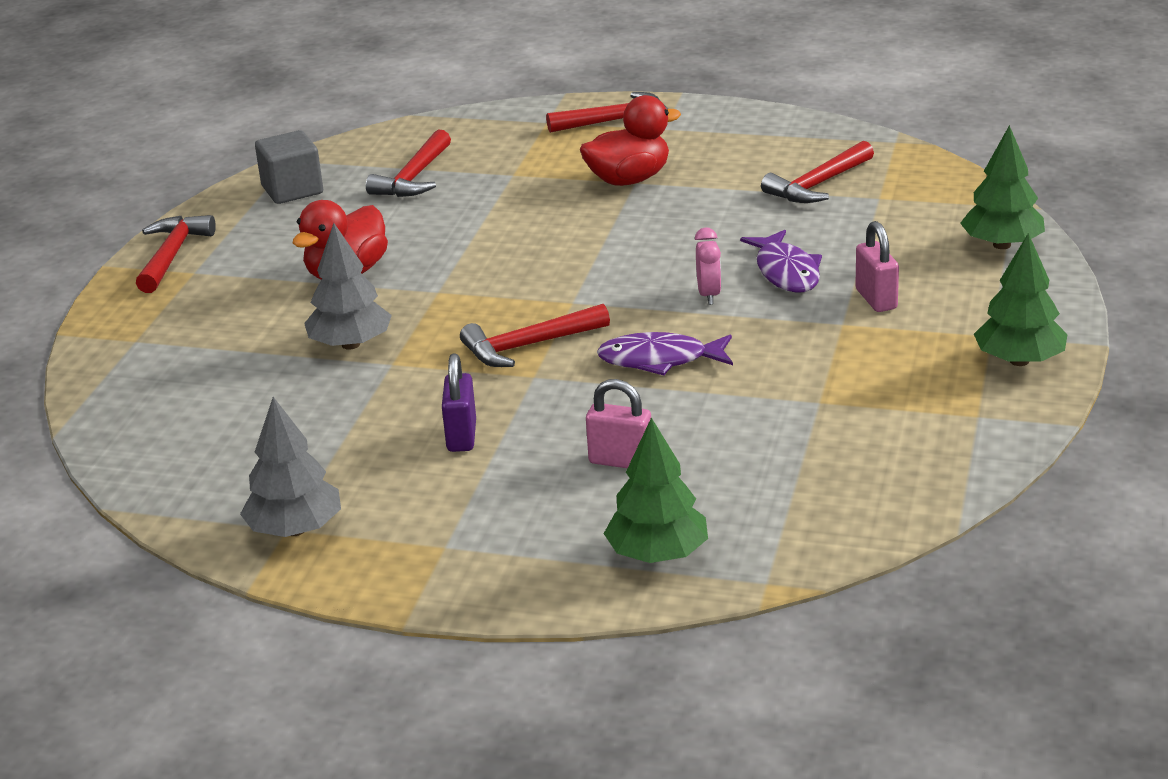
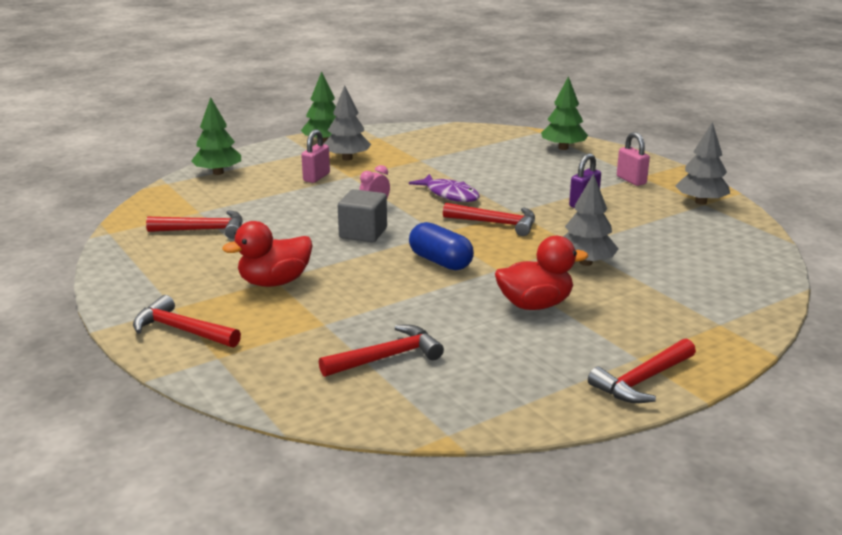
camera: 140 degrees left, 5 degrees down
grey cube [255,130,323,204] -> grey cube moved to [338,189,387,242]
red duck [580,95,681,186] -> red duck turned 45 degrees counterclockwise [222,221,313,287]
pink padlock [586,379,651,468] -> pink padlock moved to [617,132,650,186]
purple fish [740,230,822,293] -> none
none -> grey tree [324,85,371,161]
none -> blue capsule [409,222,474,270]

